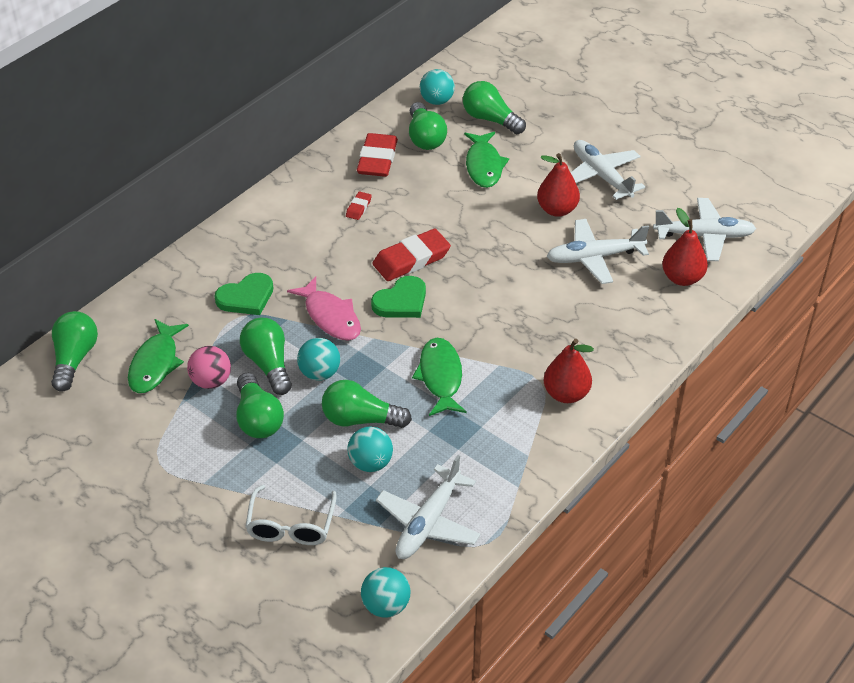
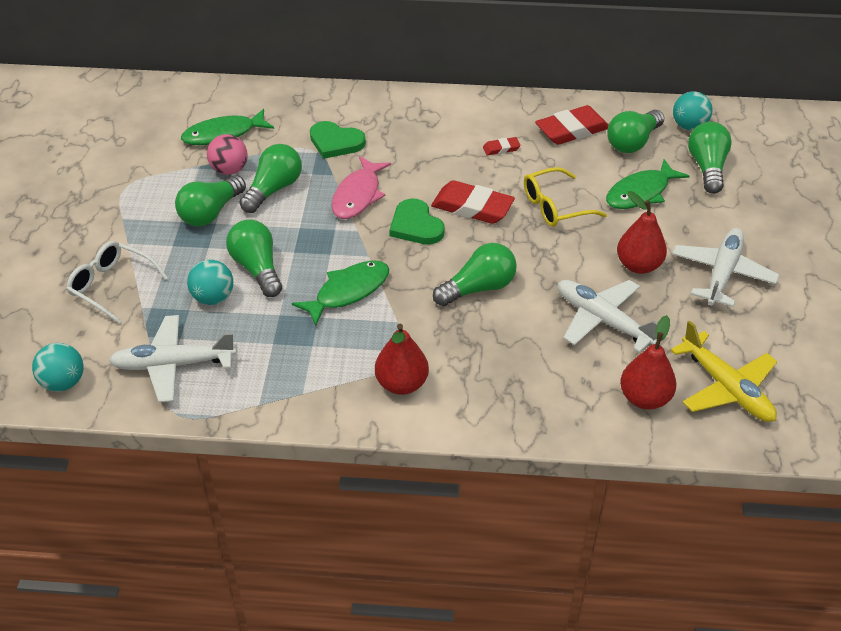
camera: 55 degrees right, 0 degrees up
green light bulb [51,311,98,392] -> green light bulb moved to [433,243,517,306]
white glasses [245,485,337,545] -> white glasses turned 60 degrees clockwise [66,241,168,323]
turquoise ball [297,338,340,381] -> none
green heart [371,276,426,318] -> green heart turned 45 degrees clockwise [389,199,445,244]
white plane [653,198,756,261] -> yellow plane [671,320,777,422]
none -> yellow glasses [524,167,607,227]

